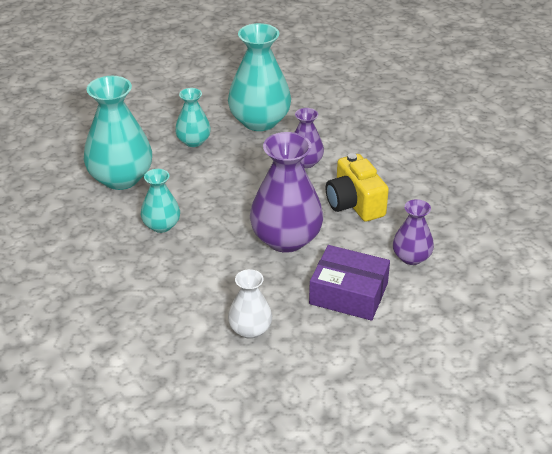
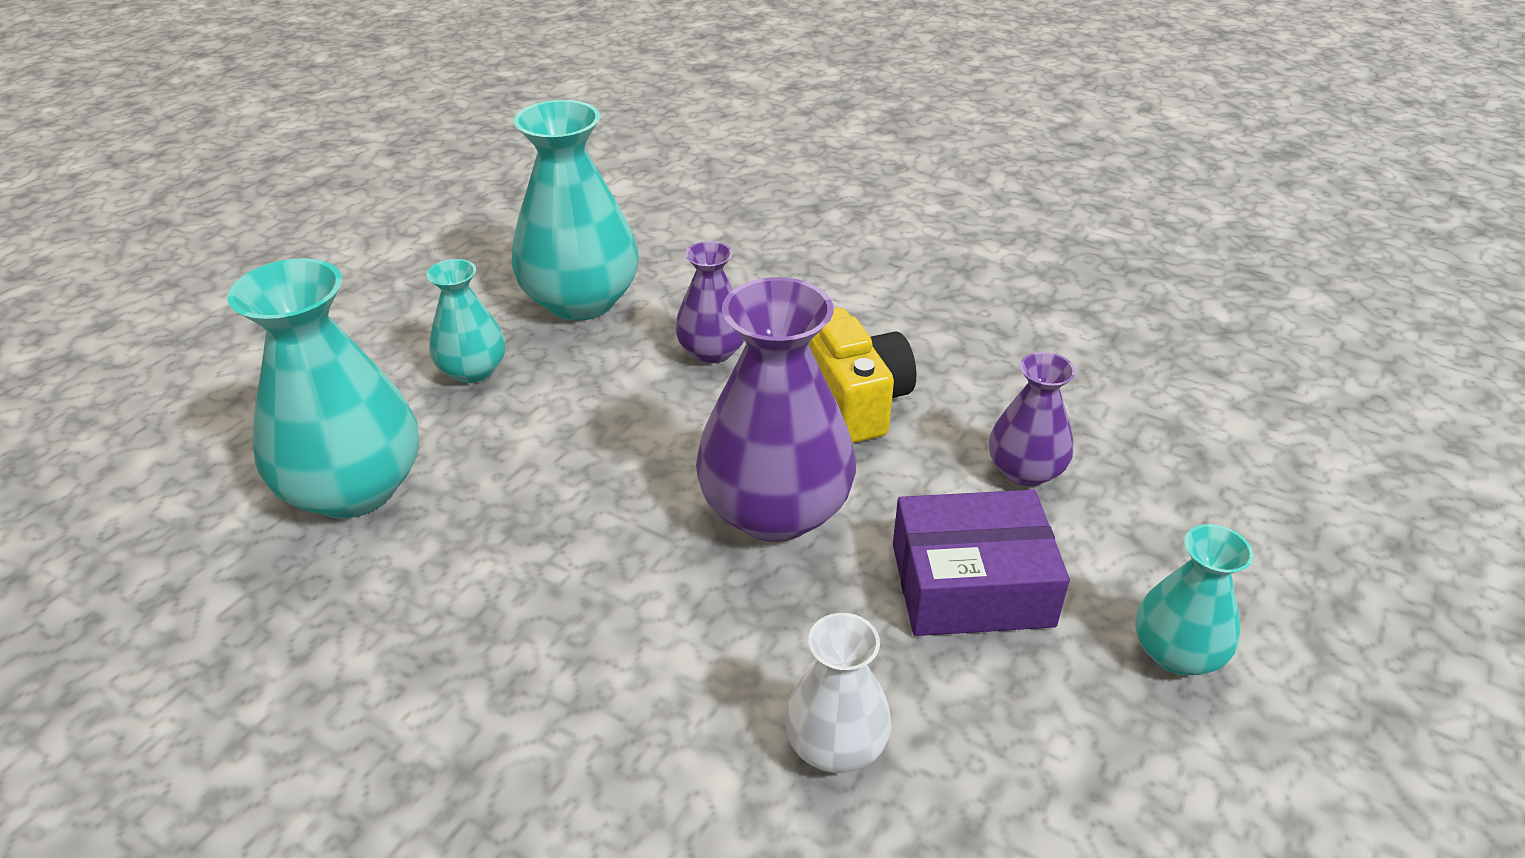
camera: 25 degrees left, 0 degrees up
turquoise vase [141,169,180,233] -> turquoise vase moved to [1135,524,1254,675]
yellow camera [326,153,389,222] -> yellow camera turned 150 degrees counterclockwise [808,308,916,443]

